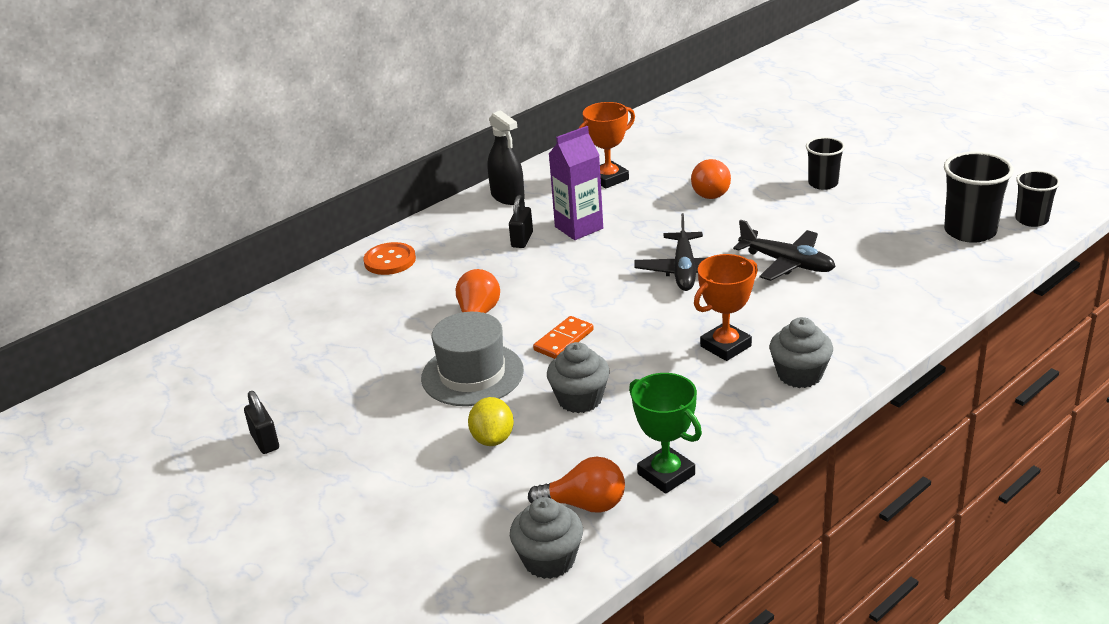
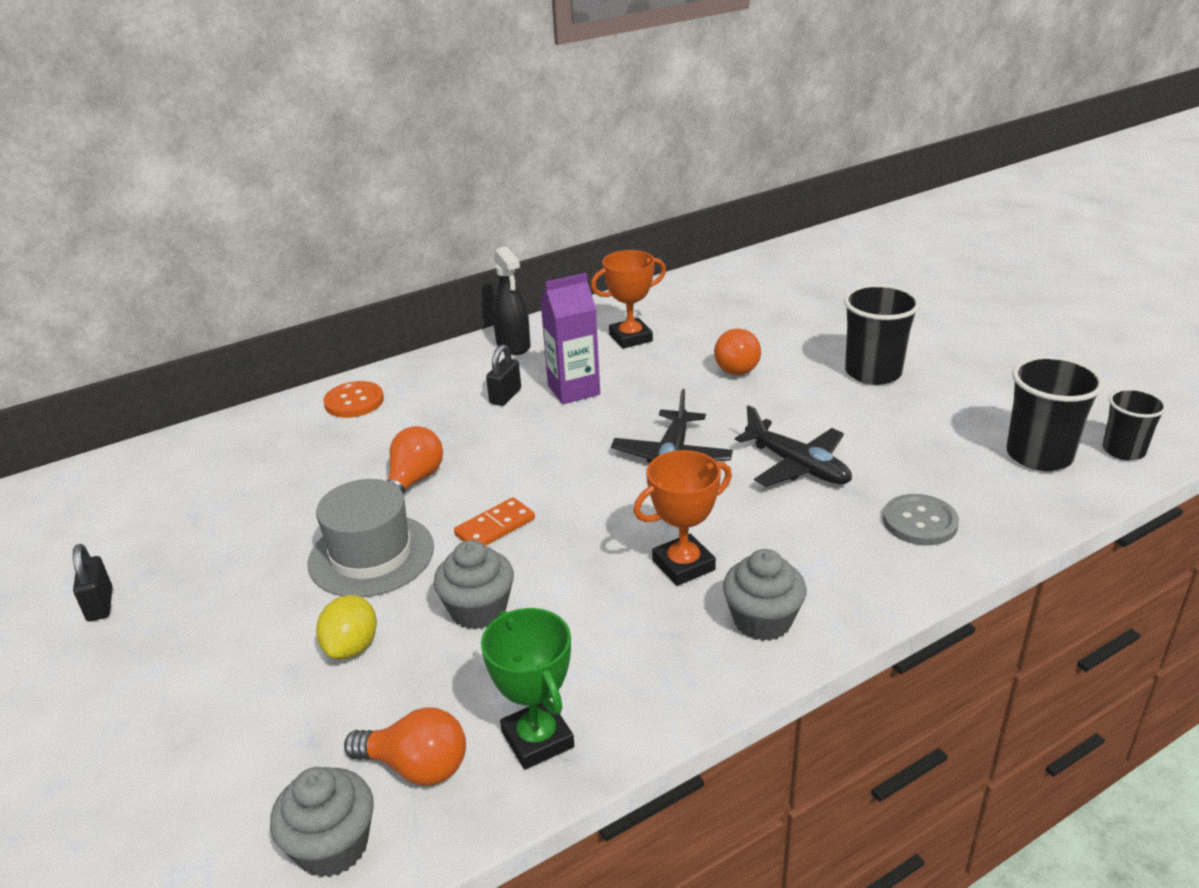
camera: 10 degrees right, 0 degrees up
black cup [806,137,845,190] -> black cup [844,284,920,385], size x1.59
none -> grey button [883,494,959,545]

